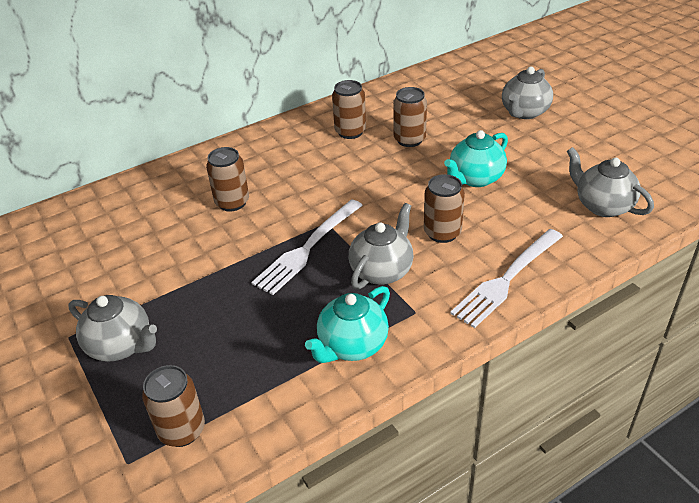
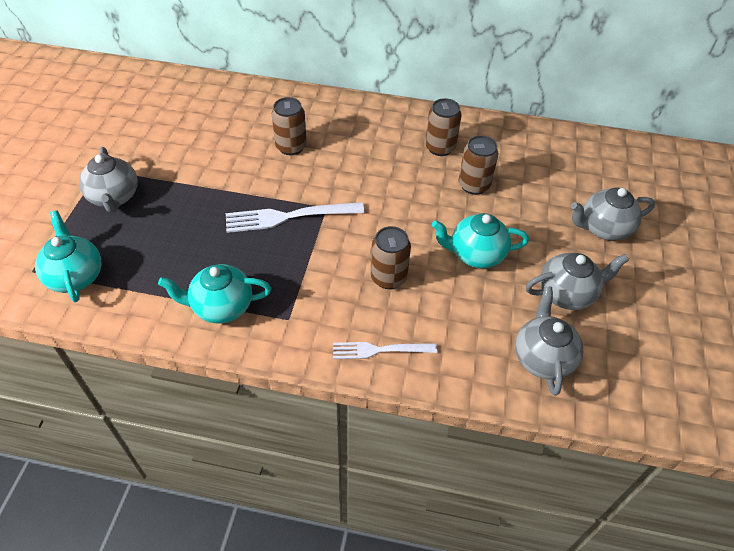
camera: 40 degrees right, 10 degrees up
brown can [142,365,205,447] -> turquoise teapot [35,210,101,302]
grey teapot [349,203,414,290] -> grey teapot moved to [526,253,629,310]
white fork [450,229,563,328] -> white fork [333,342,437,359], size x0.65

